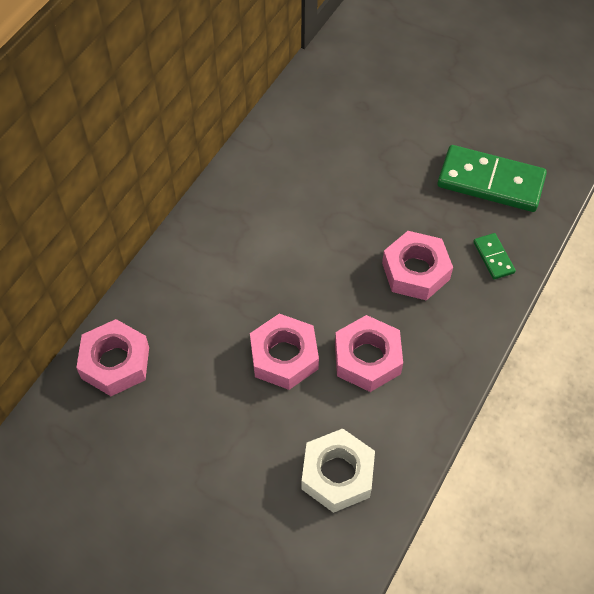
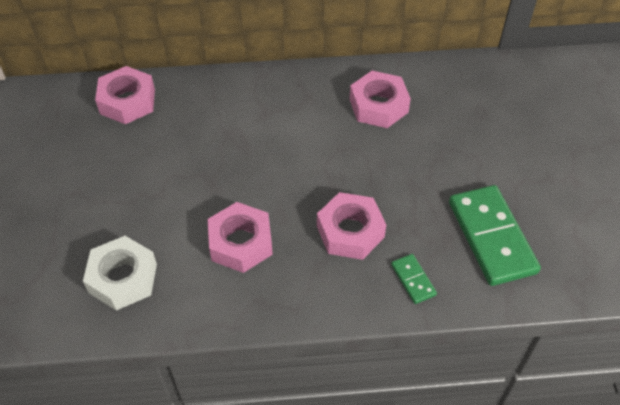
camera: 55 degrees right, 5 degrees down
pink nut [250,313,319,390] -> pink nut moved to [350,71,411,128]
green domino [473,233,516,279] -> green domino turned 60 degrees counterclockwise [391,254,437,304]

